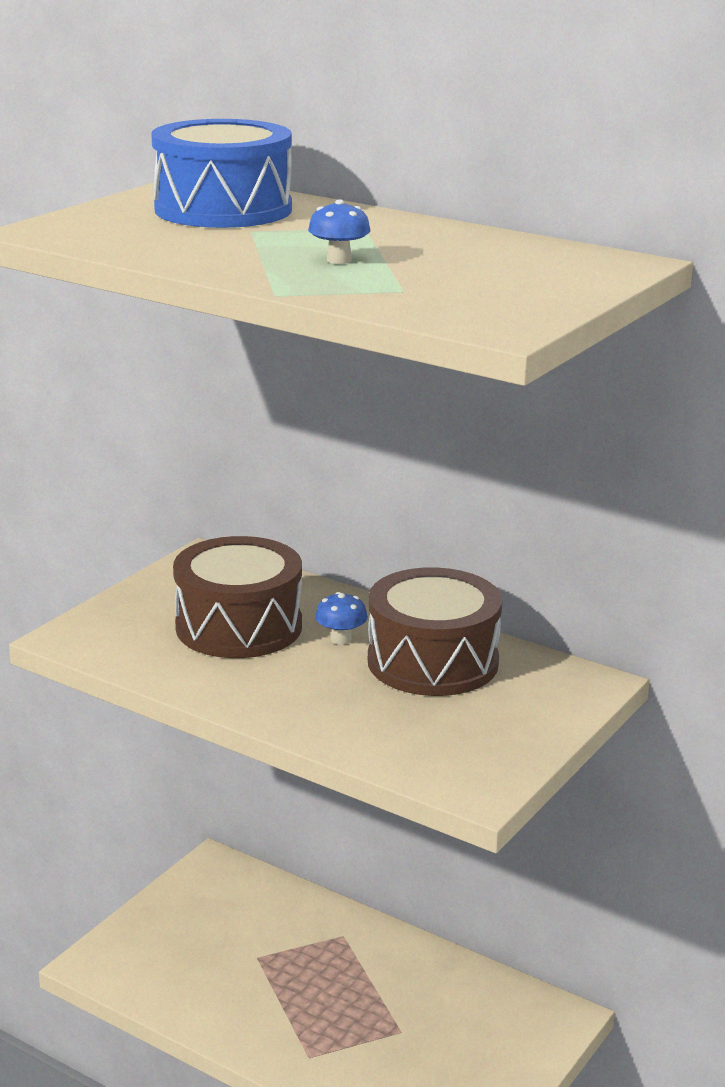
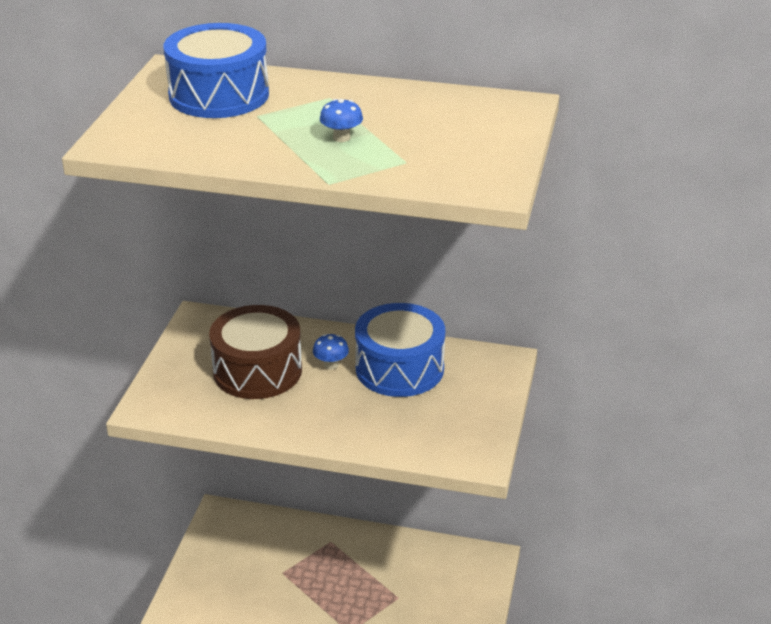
camera: 20 degrees left, 10 degrees up
brown drum [368,567,502,696] -> blue drum [355,303,445,397]

